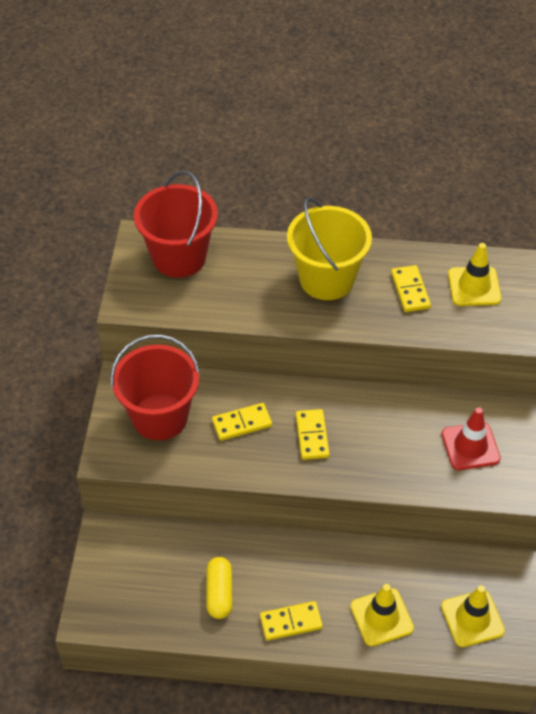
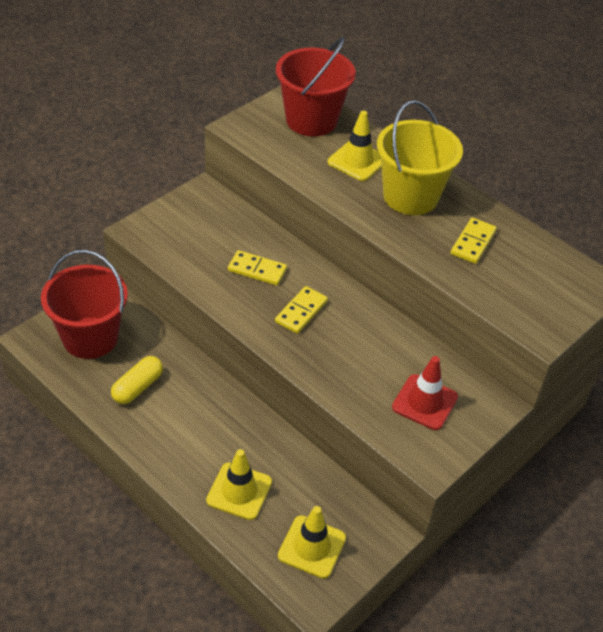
camera: 35 degrees right, 5 degrees down
red bucket [110,334,200,440] -> red bucket moved to [41,250,128,359]
yellow domino [260,601,323,641] -> none
yellow traffic cone [448,243,501,306] -> yellow traffic cone moved to [328,111,381,181]

